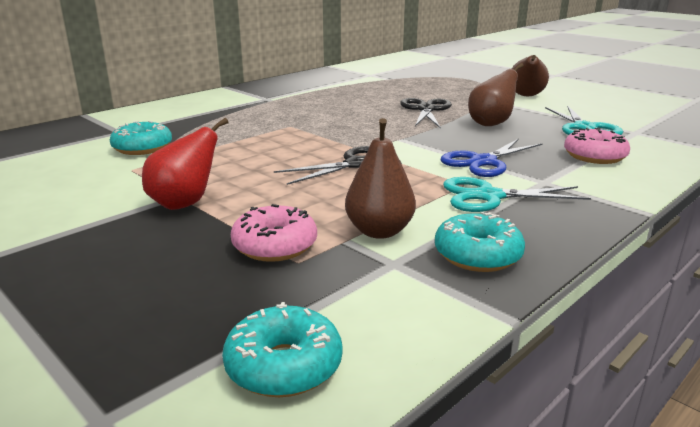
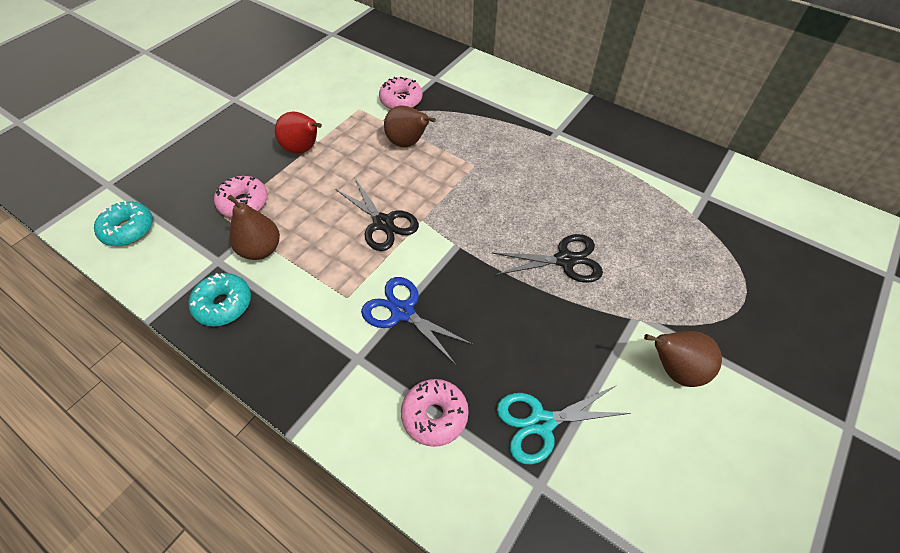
camera: 80 degrees right, 30 degrees up
turquoise donut [110,121,172,155] -> pink donut [379,77,422,109]
turquoise scissors [443,177,591,212] -> none
brown pear [468,63,523,126] -> brown pear moved to [384,105,436,148]

